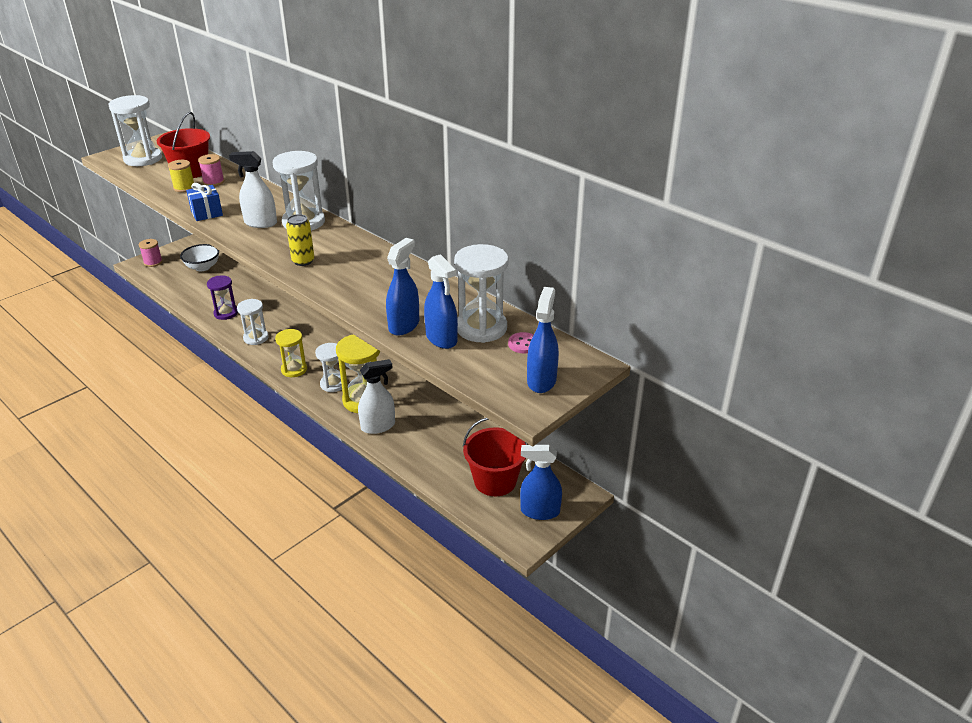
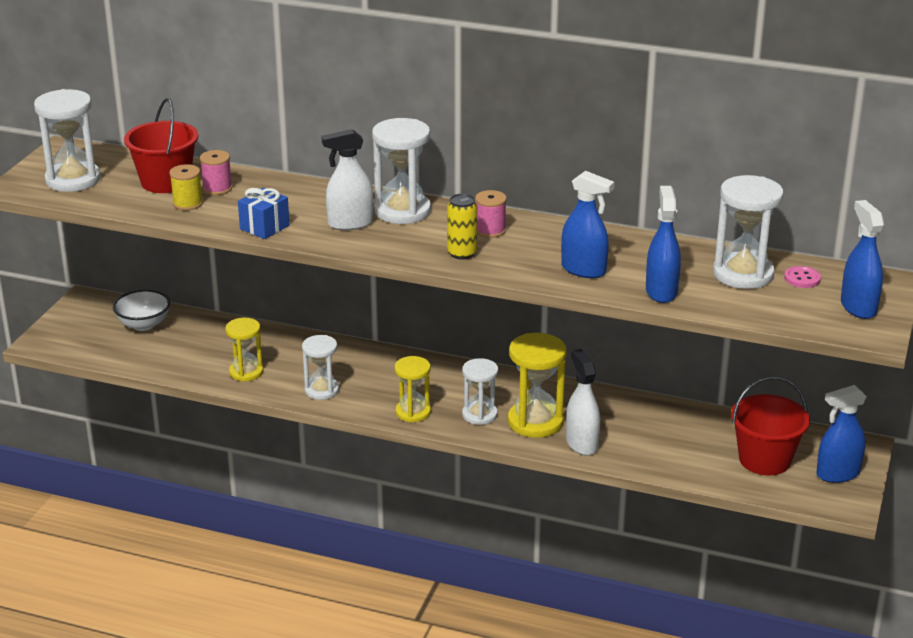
camera: 25 degrees left, 5 degrees down
pink spool [139,239,163,267] -> pink spool moved to [475,190,507,238]
purple hourglass [207,275,238,320] -> yellow hourglass [225,318,264,381]
white spray bottle [358,359,395,434] -> white spray bottle turned 60 degrees counterclockwise [566,349,600,456]
blue spray bottle [424,254,458,349] -> blue spray bottle moved to [561,171,615,278]

